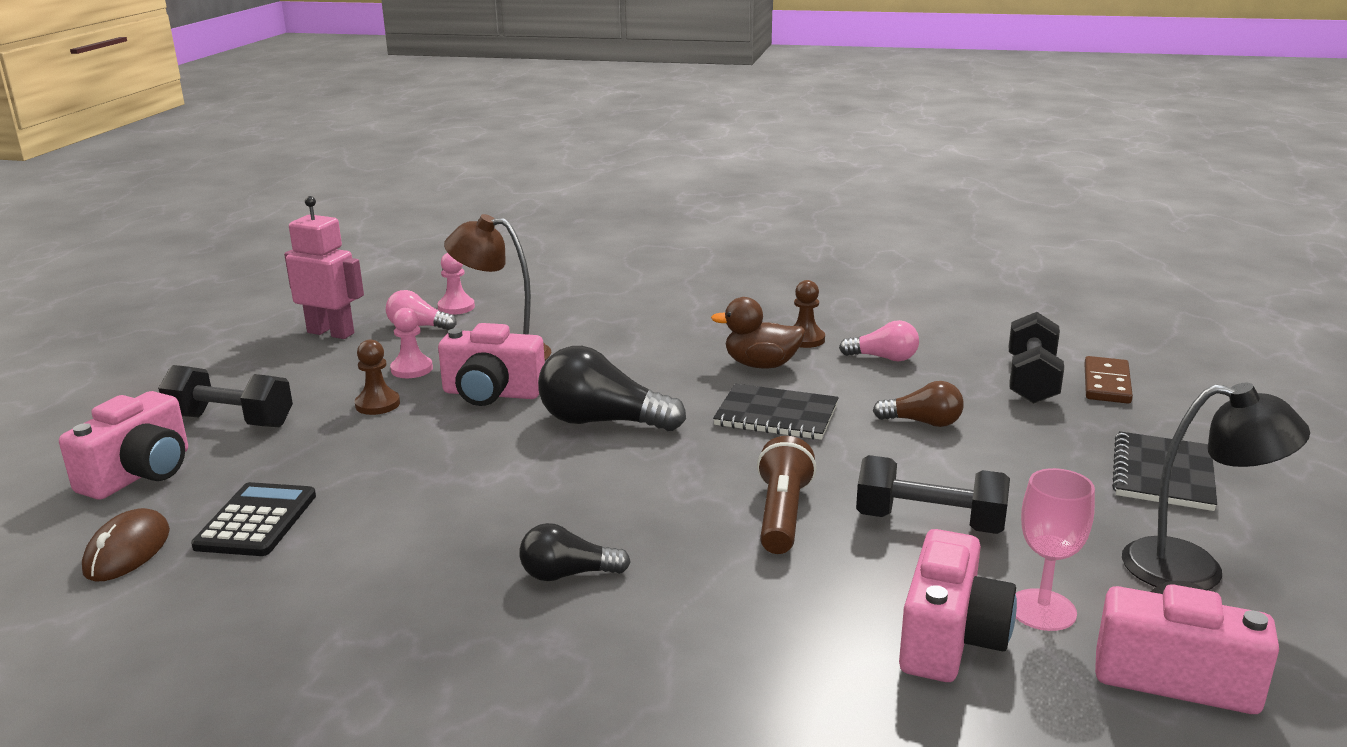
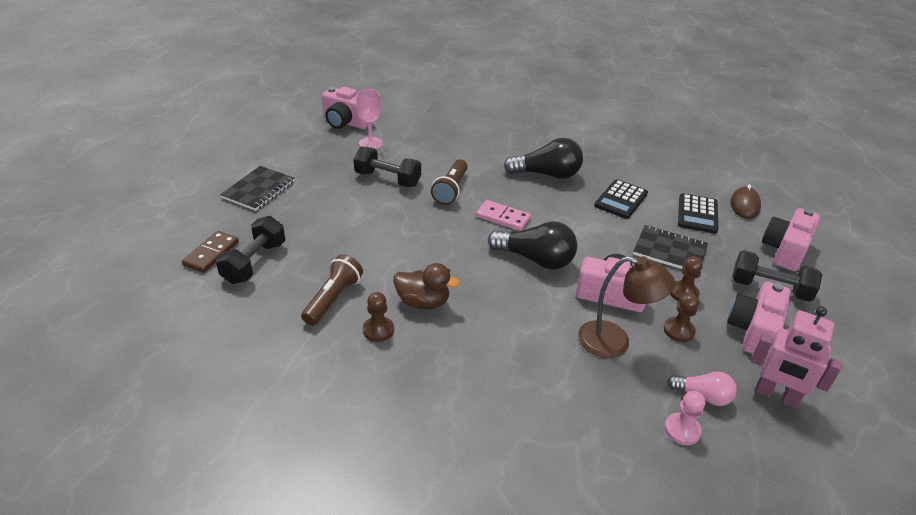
camera: 175 degrees left, 15 degrees up
pink pawn [390,308,433,378] -> brown pawn [664,293,699,342]
black light bulb [520,523,631,581] -> black light bulb [504,138,583,179], size x1.72
black notebook [713,383,839,440] -> black notebook moved to [633,225,708,269]
pink light bulb [839,320,919,361] -> brown flashlight [301,254,363,326]
brown light bulb [873,381,964,427] -> none
pink camera [899,529,1017,682] -> pink camera moved to [727,282,791,354]
black lamp [1122,383,1310,590] -> none
none -> pink domino [476,200,531,231]
none -> black calculator [594,179,648,219]

